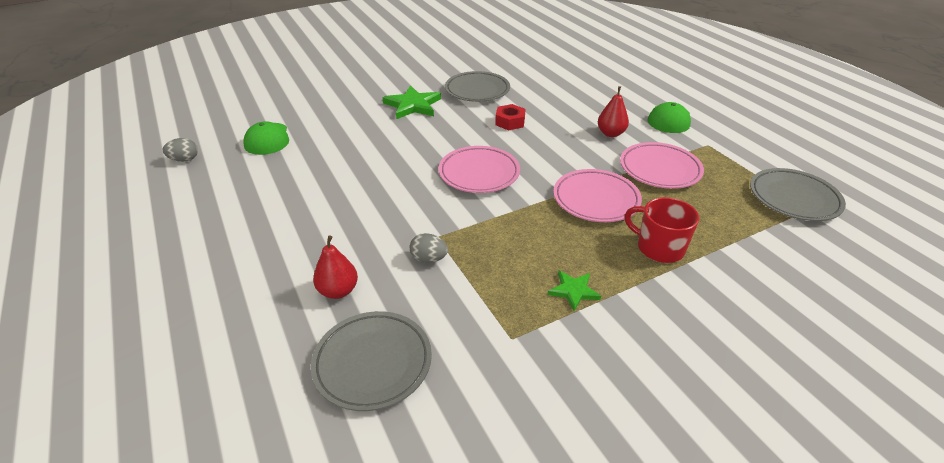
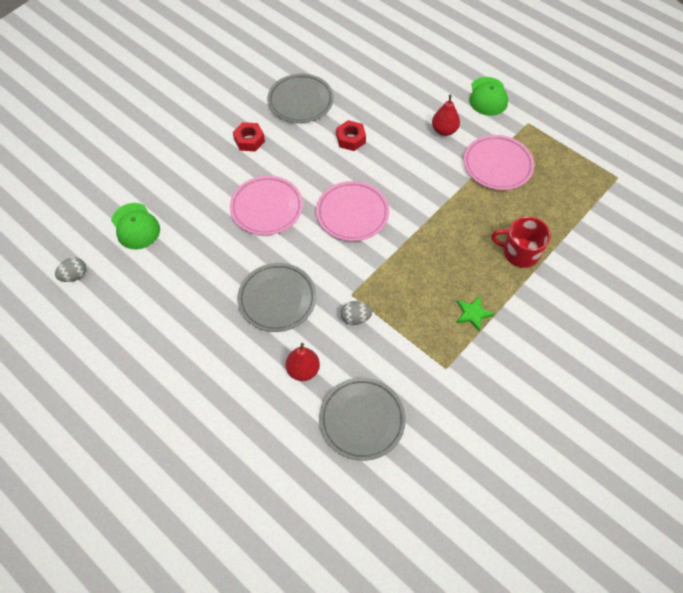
camera: 20 degrees left, 20 degrees up
green star [383,86,441,119] -> red nut [233,122,265,151]
pink plate [553,169,642,222] -> pink plate moved to [230,176,303,235]
grey plate [750,168,846,221] -> grey plate moved to [237,263,316,332]

